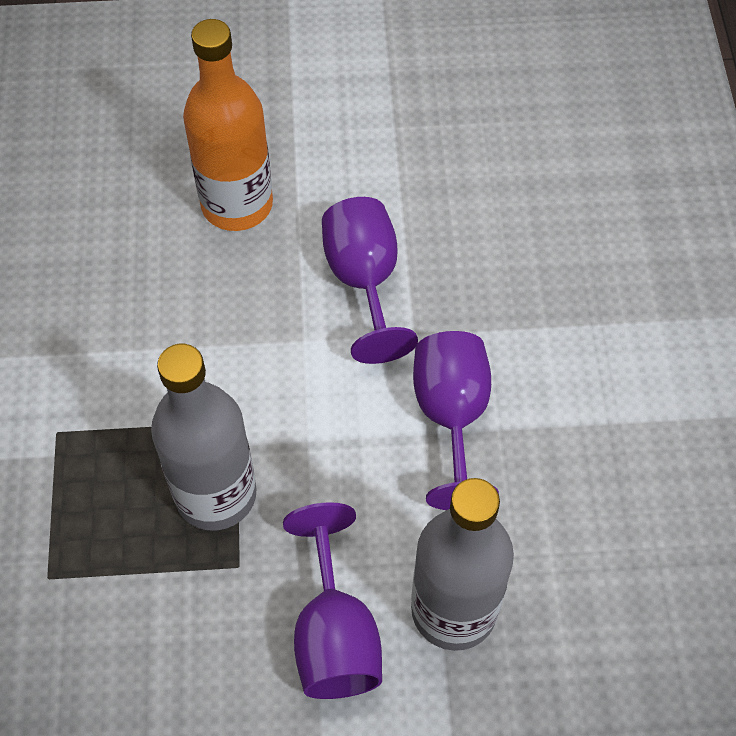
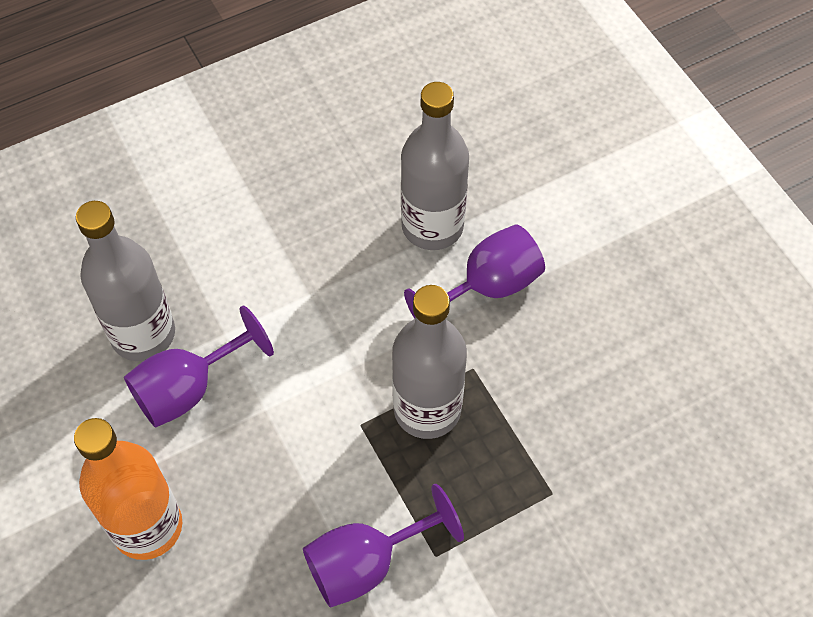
camera: 115 degrees left, 0 degrees up
purple goblet [413,331,499,510] -> purple goblet moved to [303,484,464,608]
none -> grey bottle [76,201,175,361]

